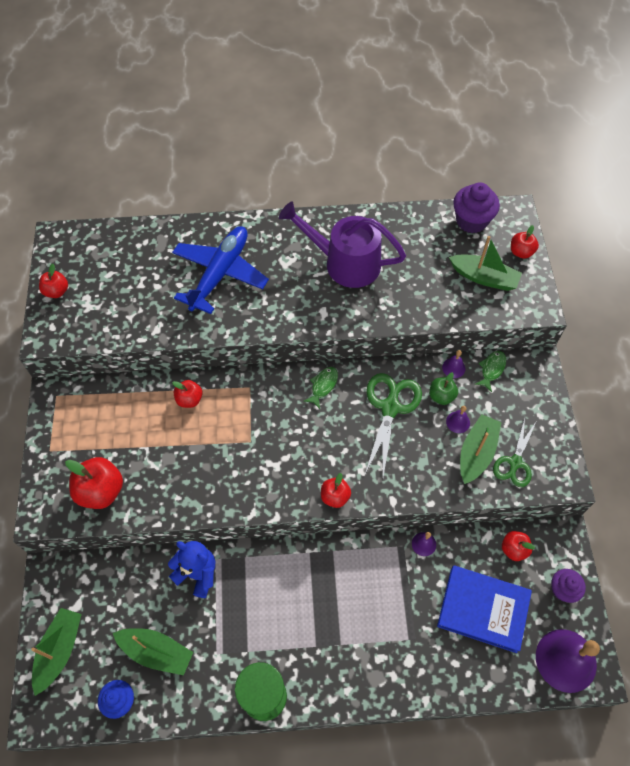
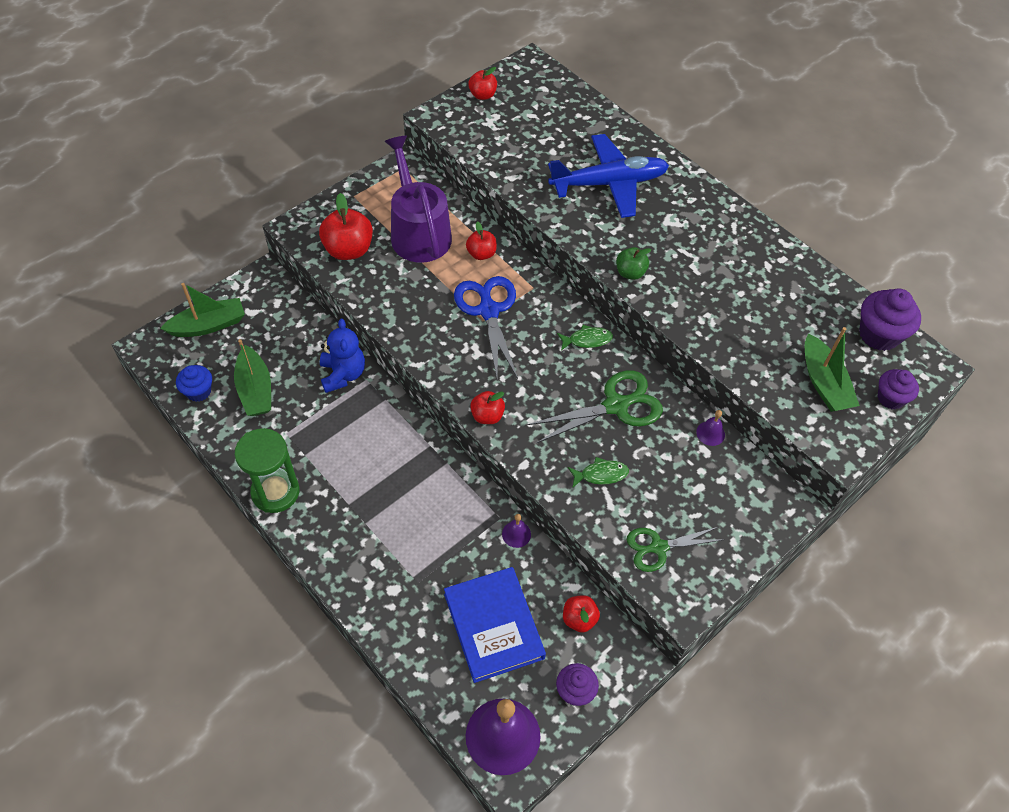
camera: 50 degrees right, 5 degrees down
purple watering can [279,202,406,288] -> purple watering can moved to [384,136,452,263]
green apple [429,372,458,405] -> green apple moved to [616,247,651,280]
purple bell [446,406,470,433] -> none
green boat [460,414,502,484] -> none
green fish [475,351,506,392] -> green fish moved to [568,457,629,488]
red apple [511,225,539,259] -> purple cupcake [877,369,919,409]
none -> blue scissors [454,276,518,379]

